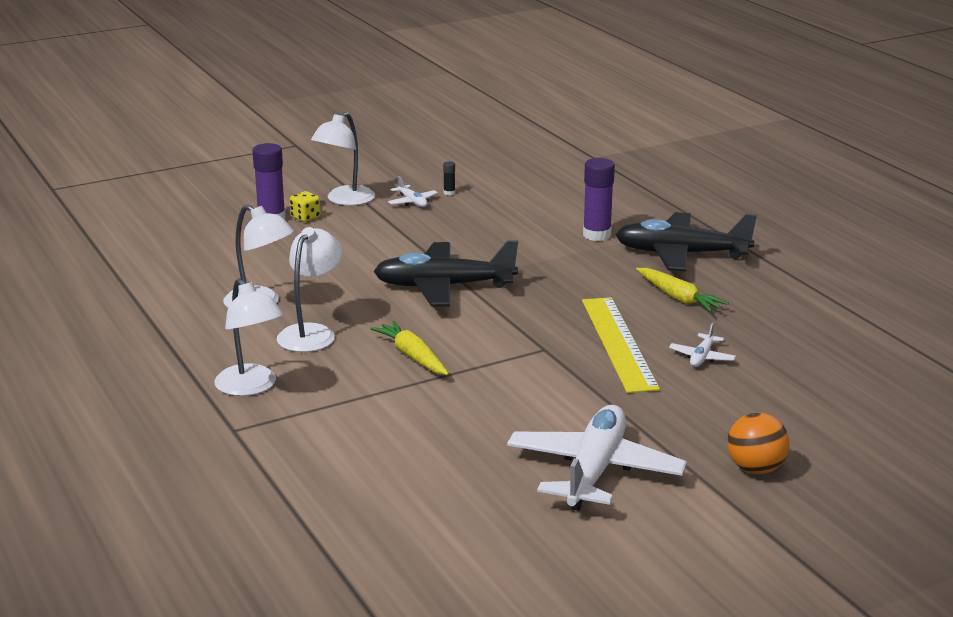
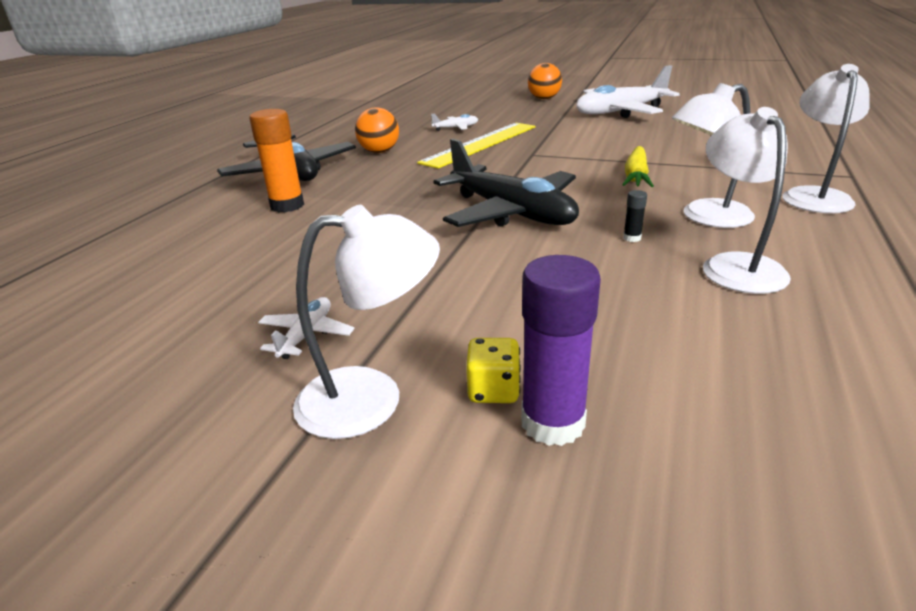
camera: 130 degrees left, 5 degrees up
black glue stick [443,161,455,195] -> black glue stick moved to [623,190,647,242]
purple glue stick [583,158,615,241] -> orange glue stick [249,109,304,212]
yellow carrot [636,268,729,312] -> orange ball [355,108,399,153]

